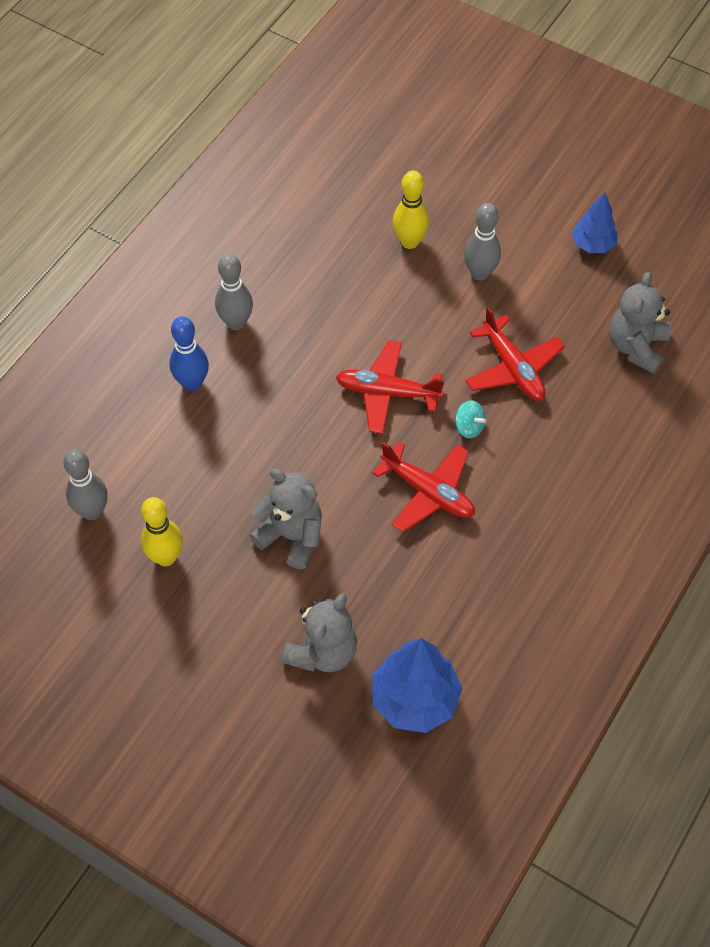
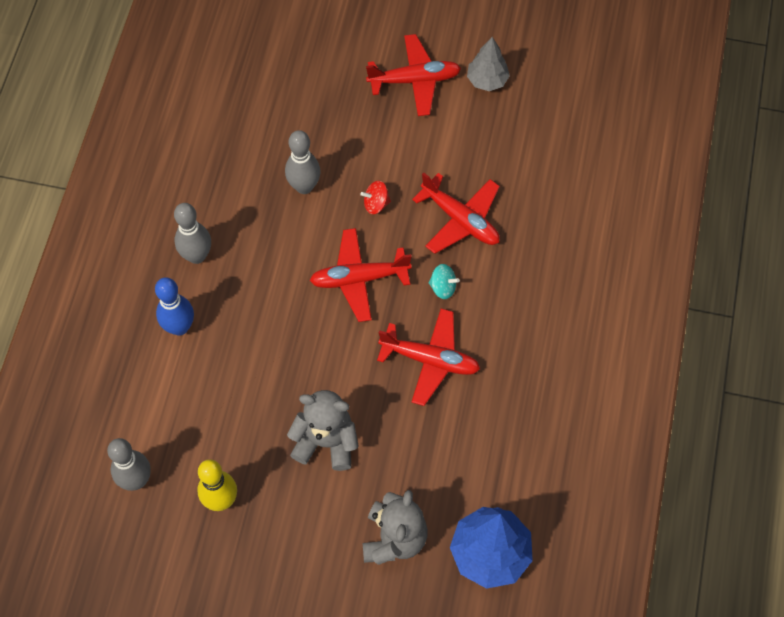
camera: 20 degrees left, 5 degrees up
yellow bowling pin [393,171,429,249] -> none
grey bowling pin [464,203,501,281] -> grey bowling pin moved to [285,130,321,194]
blue tree [572,193,618,253] -> grey tree [467,37,510,91]
grey teddy bear [609,272,671,374] -> none
none -> red spinning top [361,181,391,214]
none -> red plane [366,34,461,116]

